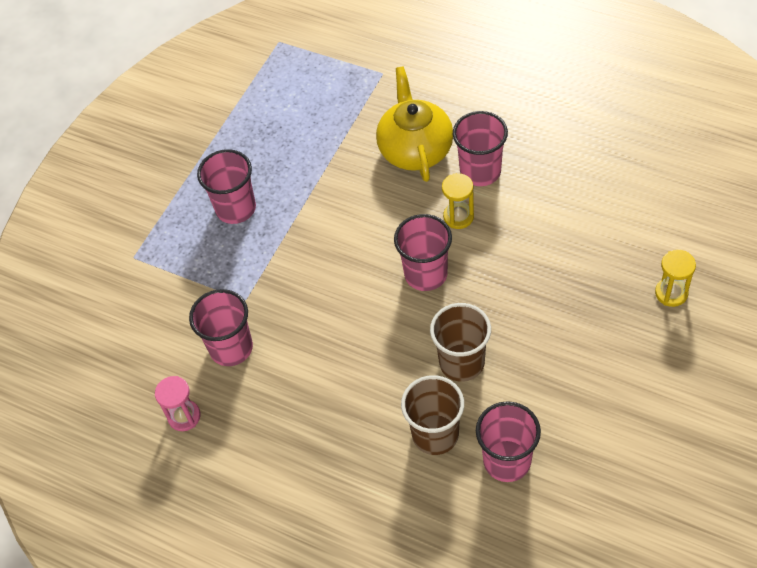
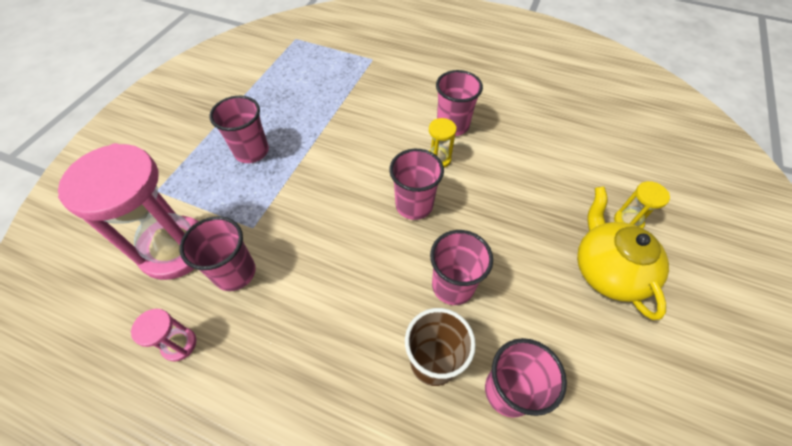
camera: 10 degrees left, 0 degrees up
yellow teapot [376,66,453,182] -> yellow teapot moved to [577,186,669,320]
brown cup [430,303,491,382] -> pink cup [430,230,493,305]
none -> pink hourglass [58,143,199,280]

